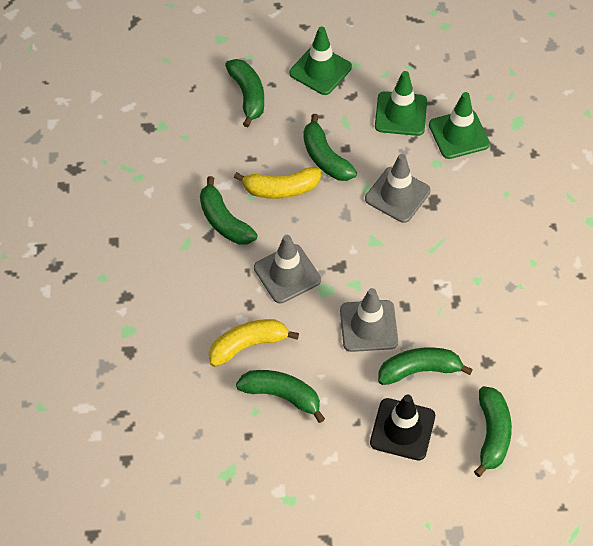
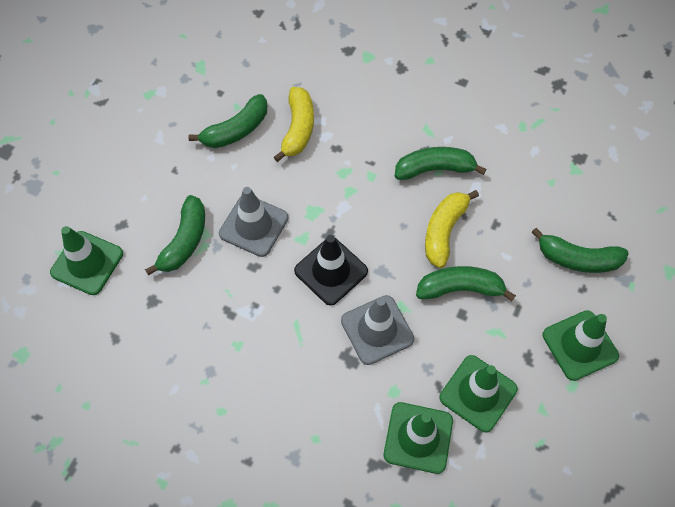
camera: 120 degrees right, 5 degrees up
grey traffic cone [254,235,321,303] -> none
black traffic cone [370,394,435,461] -> black traffic cone moved to [294,235,368,306]
green banana [474,386,512,477] -> green traffic cone [50,226,123,295]

